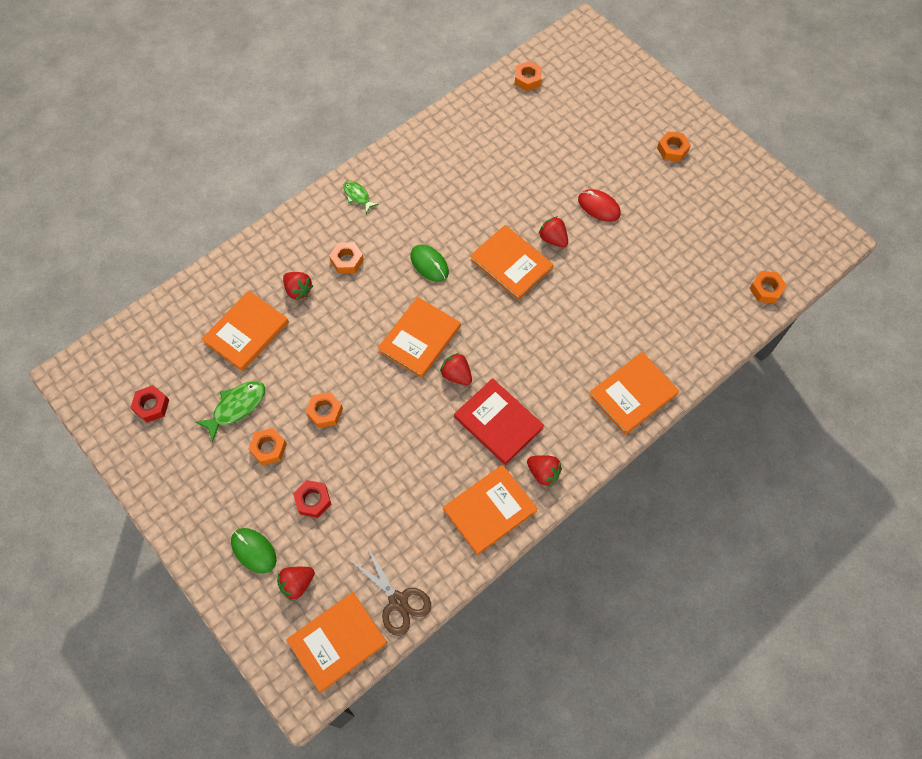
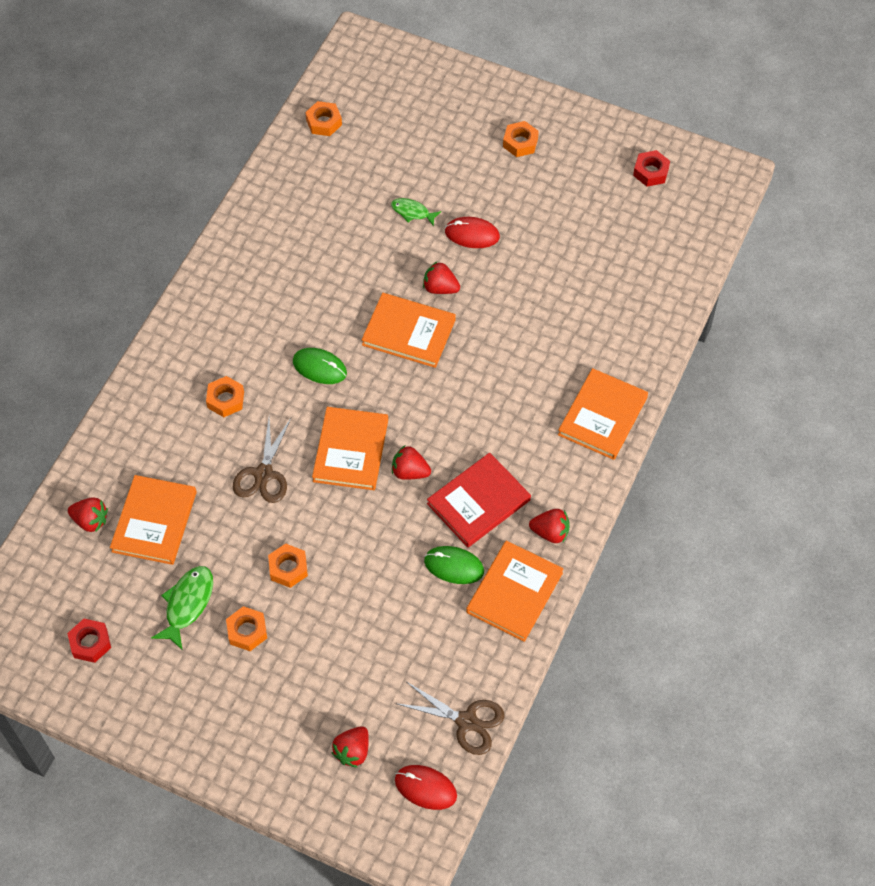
camera: 25 degrees left, 5 degrees down
green mouse [231,528,276,573] -> green mouse moved to [424,546,484,584]
red strawberry [283,272,313,300] -> red strawberry moved to [68,497,108,532]
orange book [286,592,387,692] -> red mouse [395,765,457,810]
red nut [293,480,331,518] -> red nut moved to [633,150,670,187]
green fish [343,181,379,213] -> green fish moved to [391,198,441,226]
red book [454,378,544,465] -> red book turned 60 degrees counterclockwise [427,452,531,548]
orange nut [749,271,787,304] -> none
none -> brown scissors [233,418,291,503]

